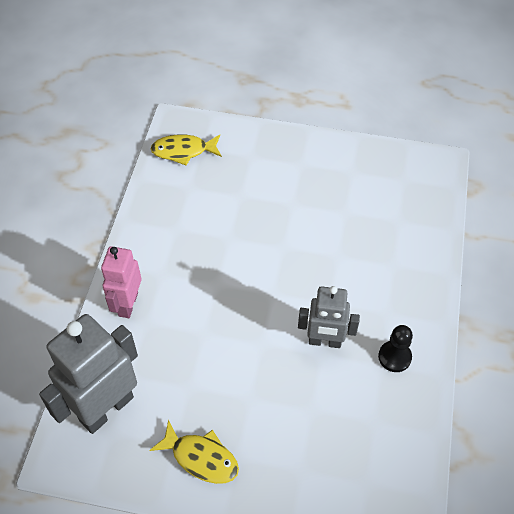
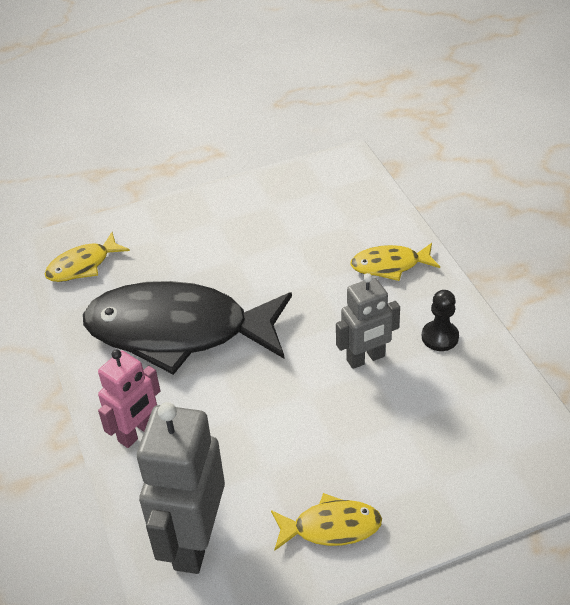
camera: 30 degrees left, 10 degrees down
pink robot [101,246,142,318] -> pink robot turned 120 degrees counterclockwise [98,349,160,448]
none -> black fish [83,281,292,375]
none -> yellow fish [350,243,440,281]

